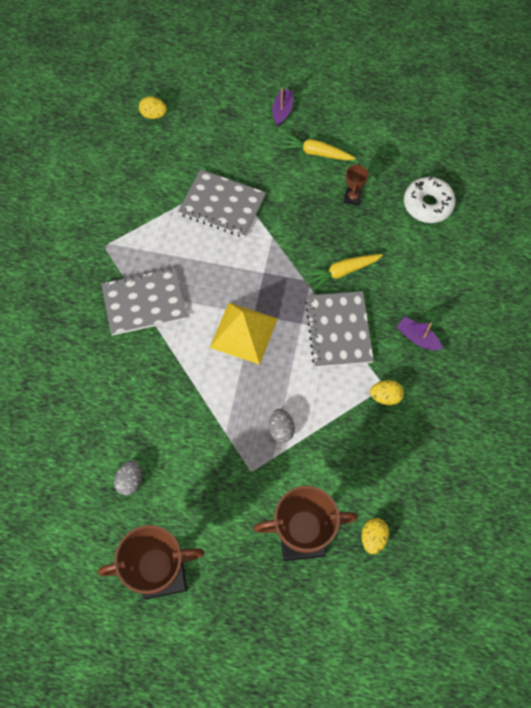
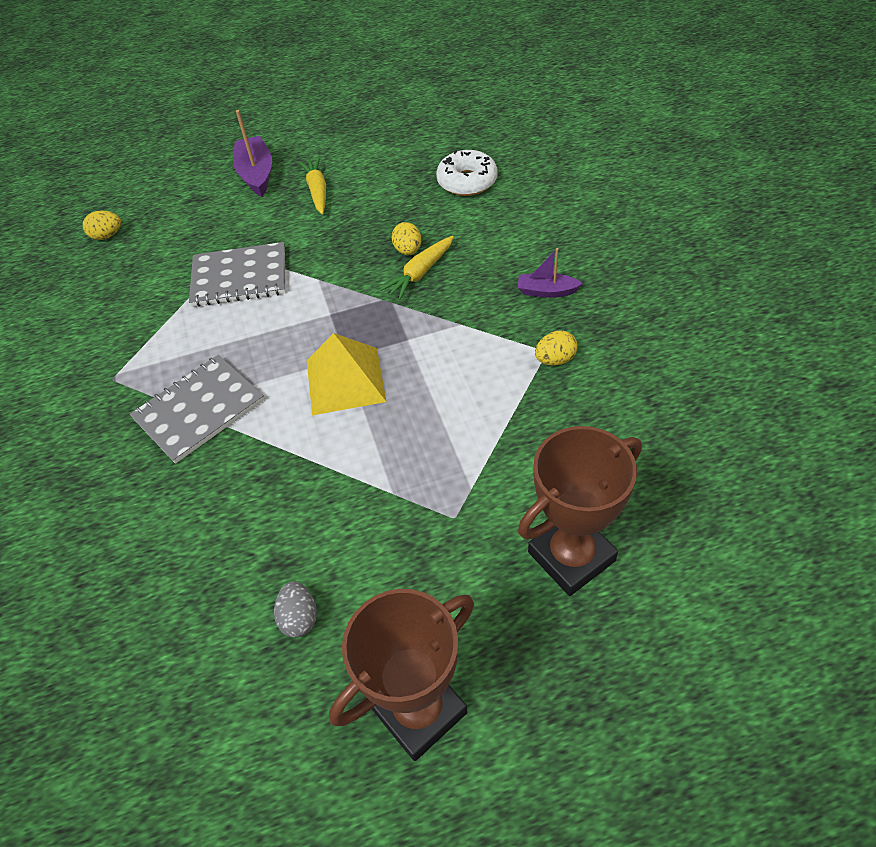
camera: 25 degrees left, 15 degrees down
grey egg [269,409,295,443] -> none
purple boat [272,88,294,126] -> purple boat [233,110,272,197], size x1.63
yellow carrot [280,134,355,161] -> yellow carrot turned 90 degrees clockwise [298,157,326,214]
grey notebook [305,291,374,368] -> none
brown trophy [344,163,368,205] -> none
yellow egg [361,518,389,554] -> yellow egg moved to [392,222,421,255]

